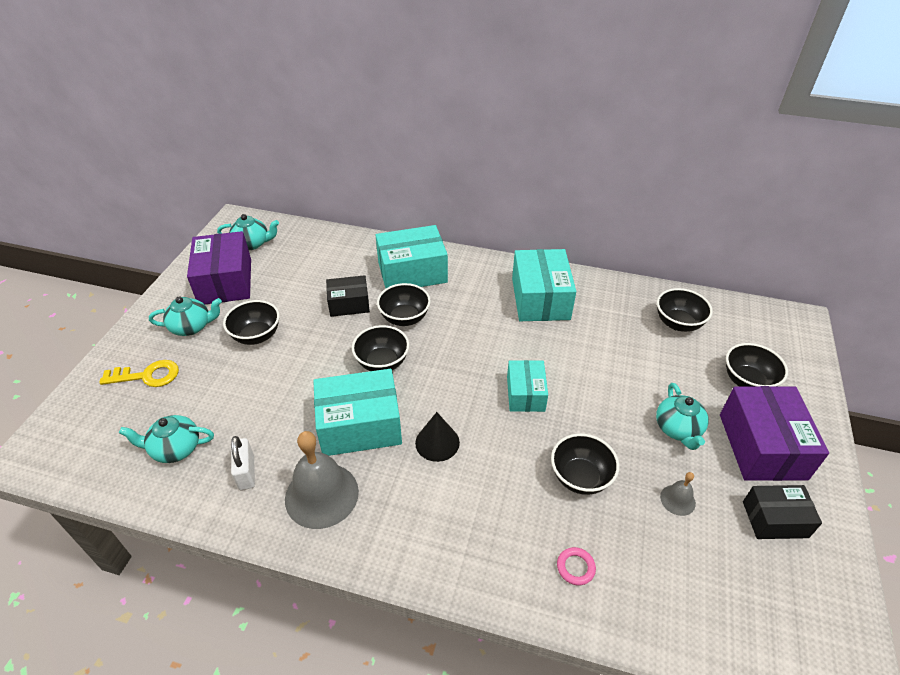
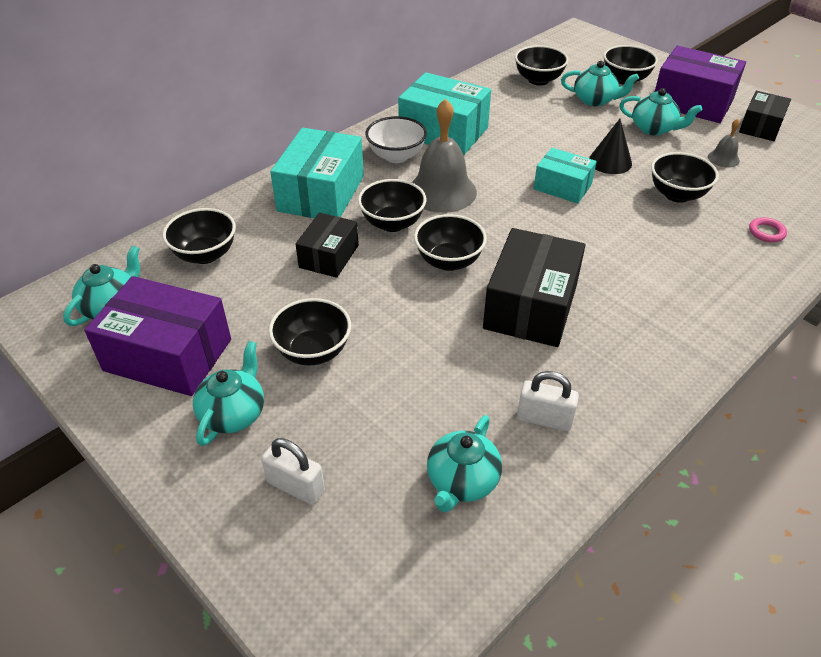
camera: 60 degrees left, 0 degrees up
yellow key [99,360,179,387] -> white padlock [261,438,325,505]
grey bell [285,431,359,529] -> grey bell moved to [412,98,477,213]
turquoise box [313,369,402,456] -> black box [483,228,585,347]
black cone [415,412,460,462] -> black cone moved to [589,119,632,174]
none -> black bowl [163,208,236,264]
none -> white bowl [365,116,427,163]
none -> turquoise teapot [561,61,639,106]

